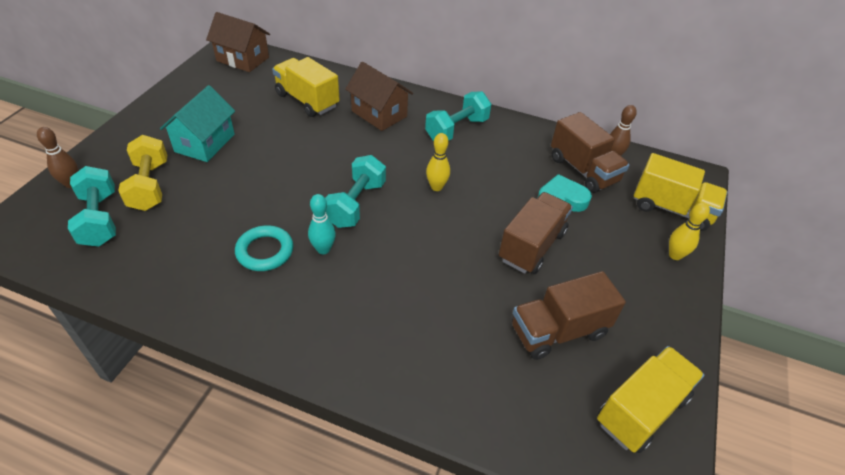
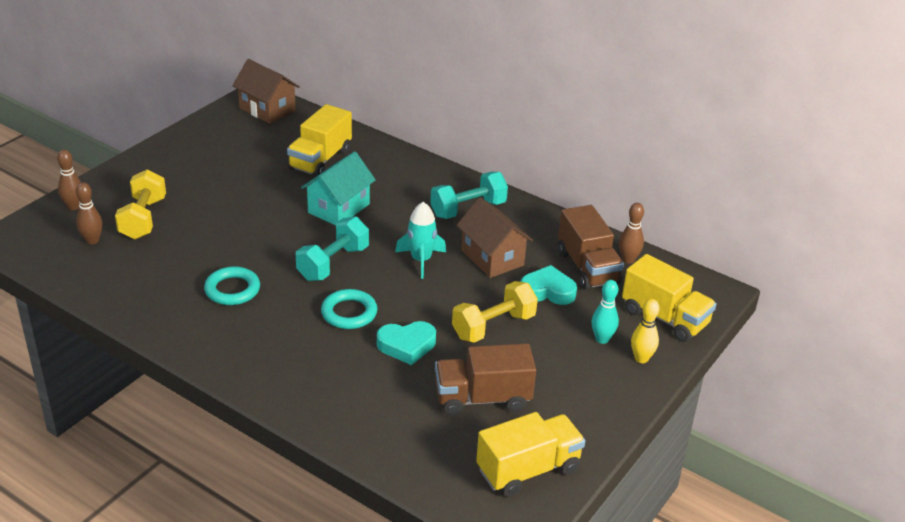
camera: 15 degrees right, 10 degrees down
turquoise dumbbell [68,166,116,247] -> brown bowling pin [76,182,103,244]
turquoise house [160,85,235,162] -> turquoise house moved to [301,151,376,225]
yellow truck [272,57,340,117] -> yellow truck turned 120 degrees counterclockwise [287,104,352,177]
turquoise bowling pin [308,194,336,254] -> turquoise bowling pin moved to [591,280,619,344]
brown house [345,62,413,131] -> brown house moved to [456,197,533,278]
yellow bowling pin [426,133,450,191] -> turquoise rocket [395,202,446,279]
brown truck [499,192,573,274] -> yellow dumbbell [452,281,538,343]
none -> turquoise ring [321,289,377,329]
none -> turquoise heart [377,321,436,365]

